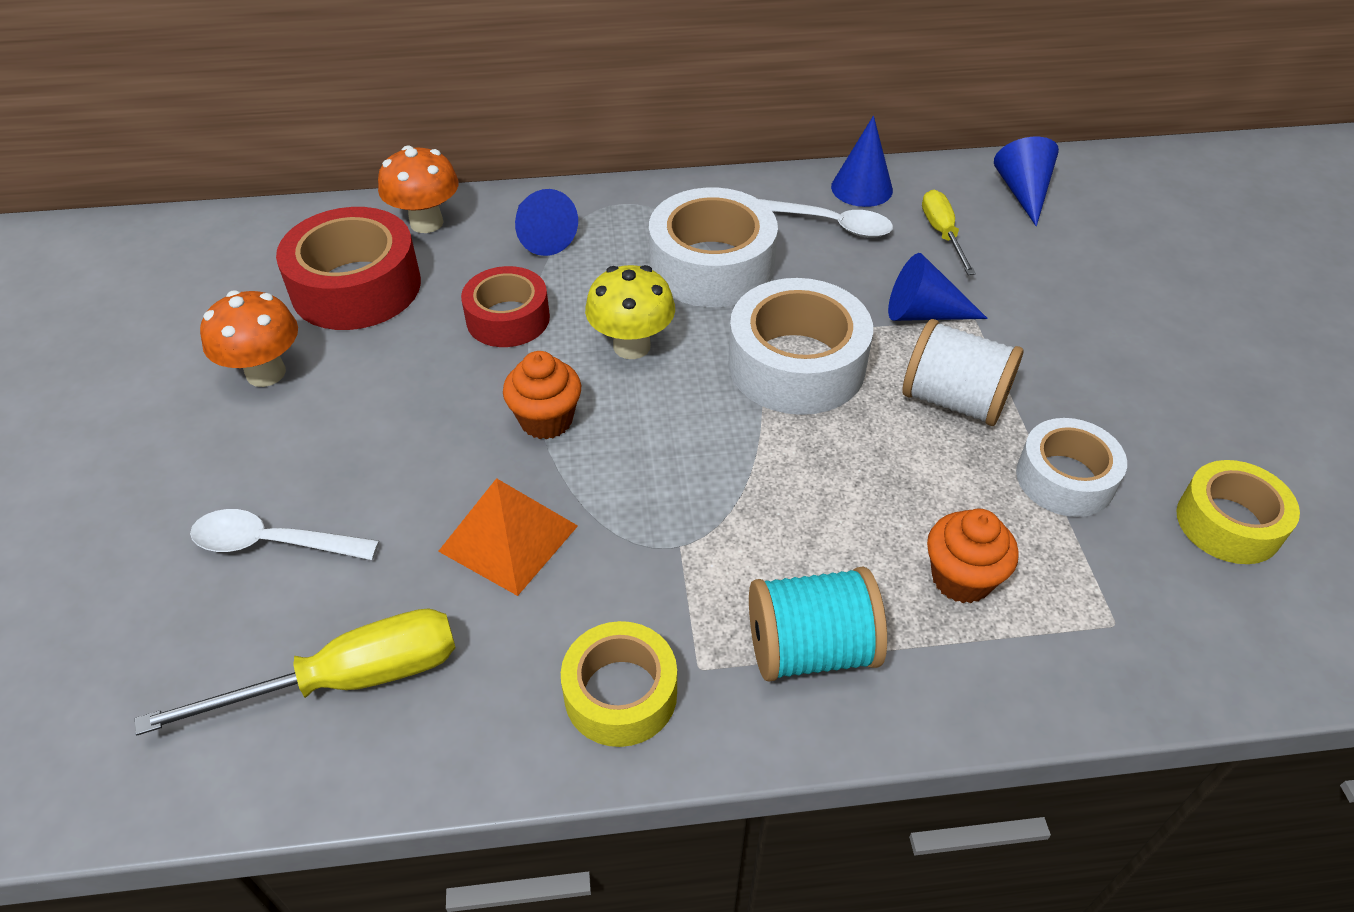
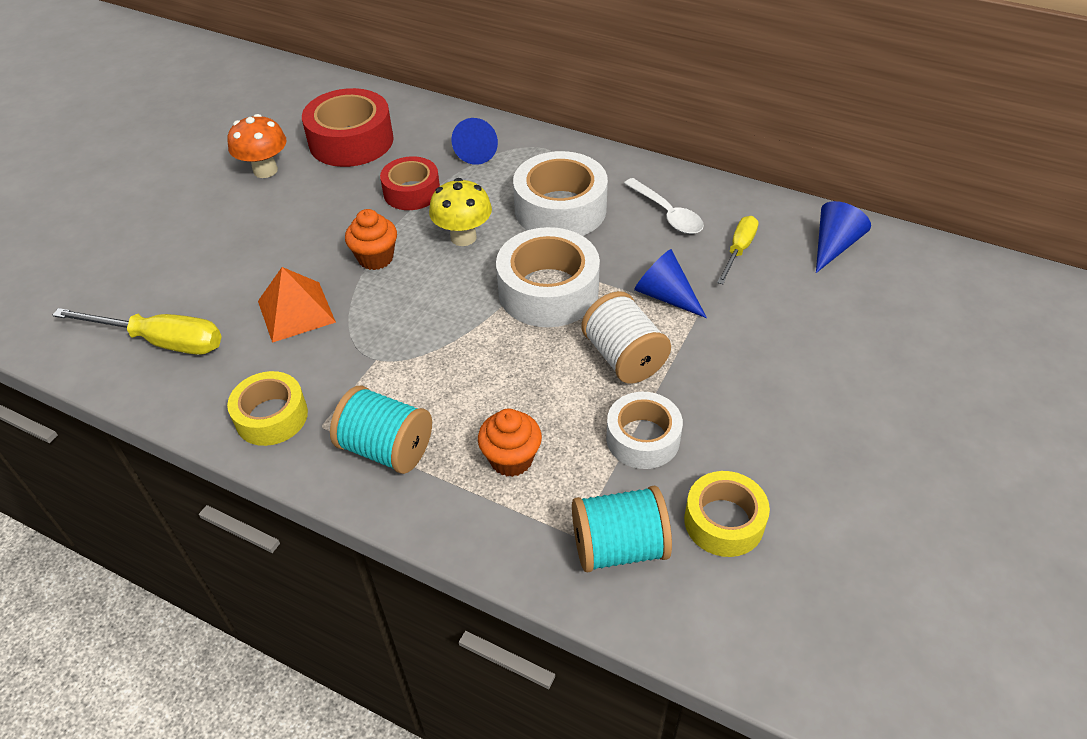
camera: 35 degrees right, 0 degrees up
white spoon [190,509,379,560] -> none
orange mushroom [378,145,459,233] -> none
blue cone [831,116,893,207] -> none
none -> turquoise spool [572,486,672,572]

